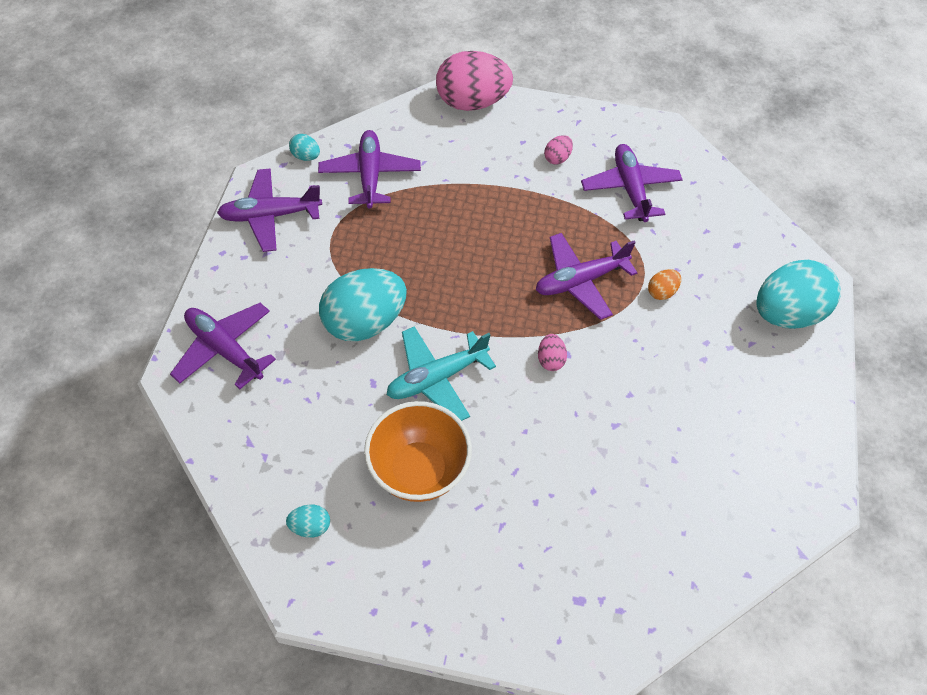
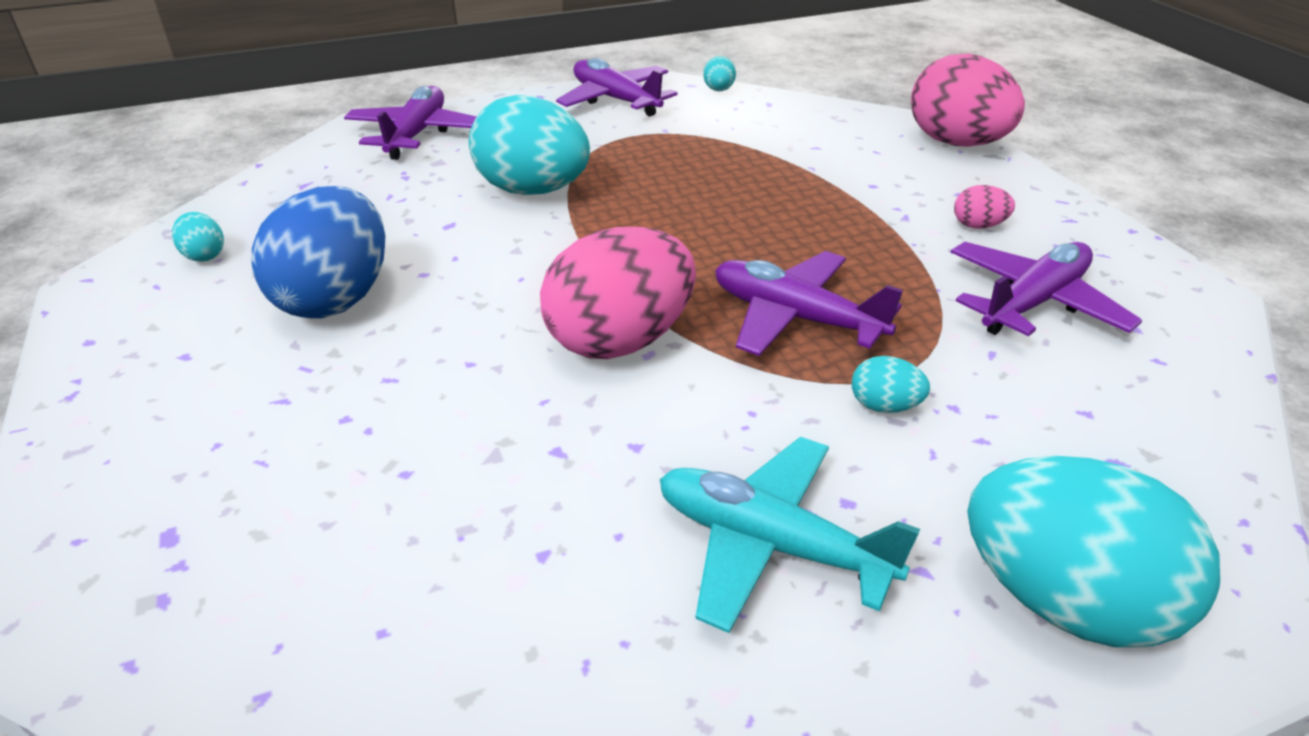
camera: 60 degrees right, 20 degrees down
purple plane [318,130,421,209] -> none
orange bowl [364,401,472,502] -> blue egg [251,186,385,319]
turquoise plane [387,326,496,421] -> turquoise plane moved to [659,437,920,633]
pink egg [538,334,567,371] -> pink egg [540,227,696,359], size x2.35
orange egg [648,269,681,300] -> turquoise egg [852,356,930,413]

